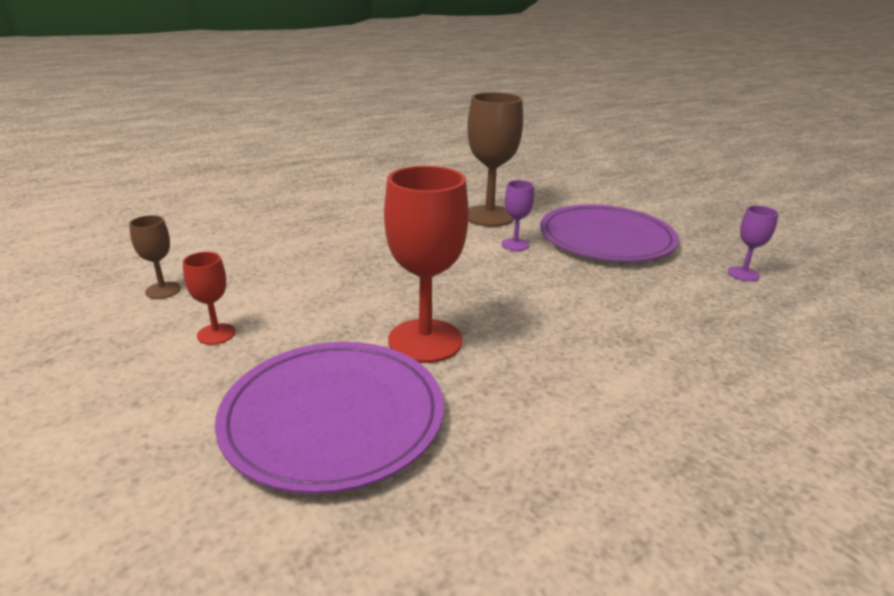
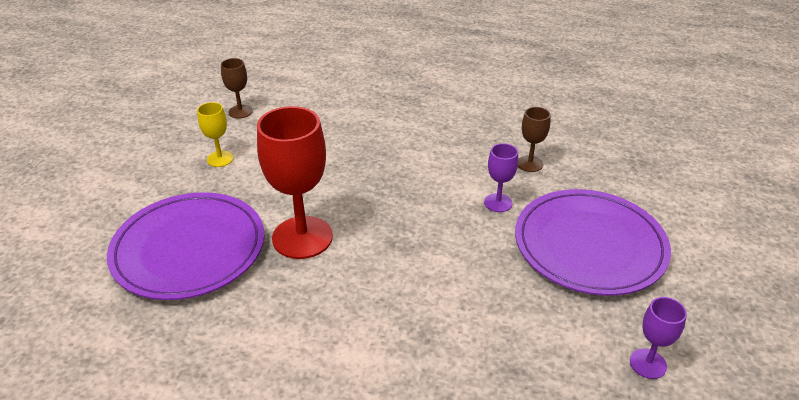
camera: 50 degrees right, 10 degrees up
red goblet [183,252,236,345] -> yellow goblet [197,102,234,167]
brown goblet [467,92,523,227] -> brown goblet [518,107,550,172], size x0.49

